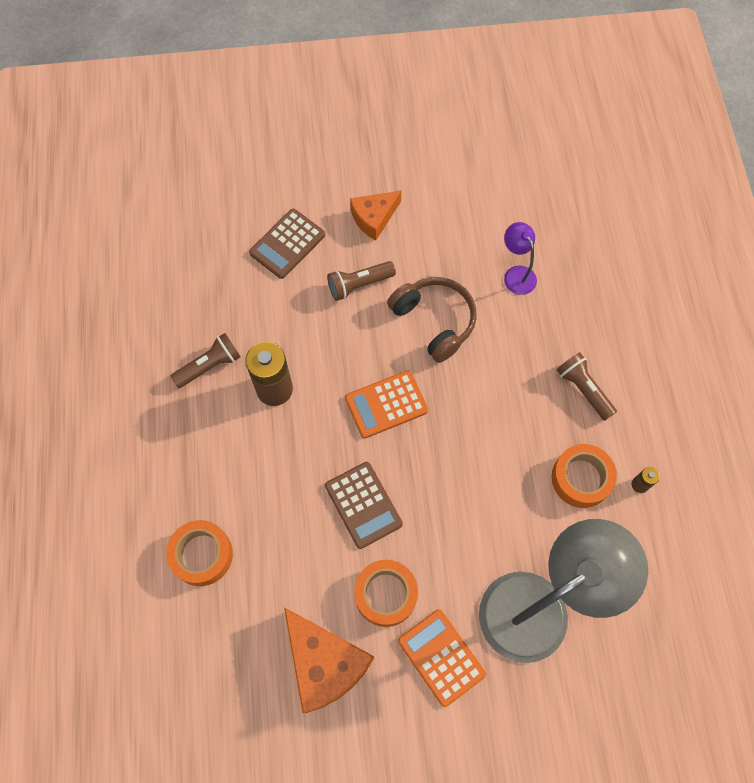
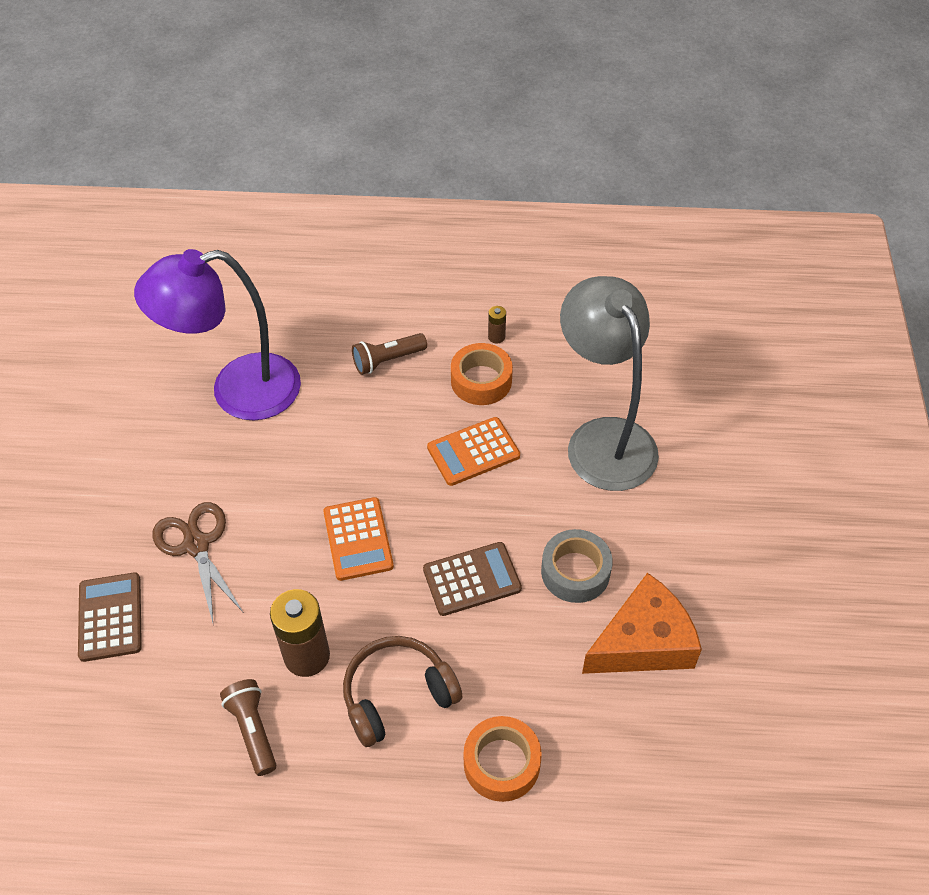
camera: 80 degrees left, 15 degrees down
brown calculator [249,209,325,279] -> brown calculator turned 150 degrees counterclockwise [78,572,142,662]
brown flashlight [327,261,396,301] -> brown scissors [152,502,243,623]
orange cheese [350,191,401,241] -> none
orange tape [354,560,418,627] -> grey tape [541,529,613,603]
brown headphones [387,277,477,363] -> brown headphones moved to [343,636,462,747]
orange calculator [398,609,486,707] -> orange calculator moved to [427,417,520,486]
purple lamp [504,222,537,295] -> purple lamp [134,249,301,421], size x2.34

